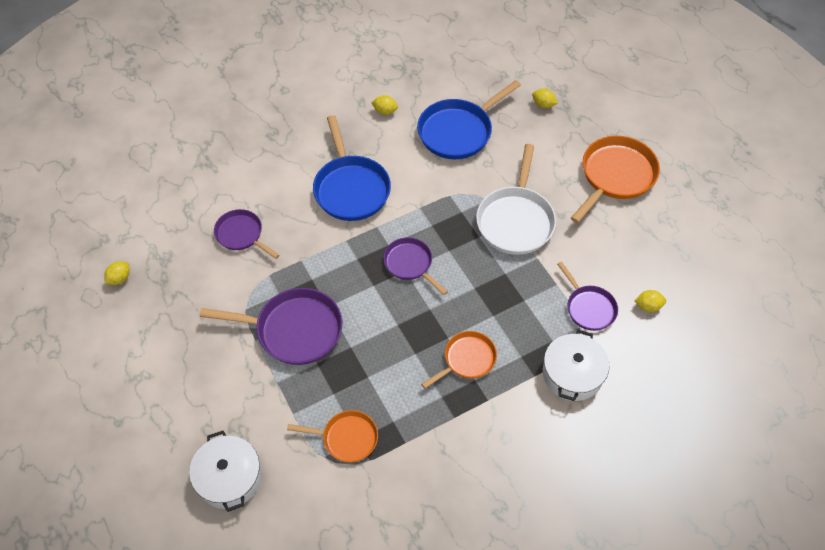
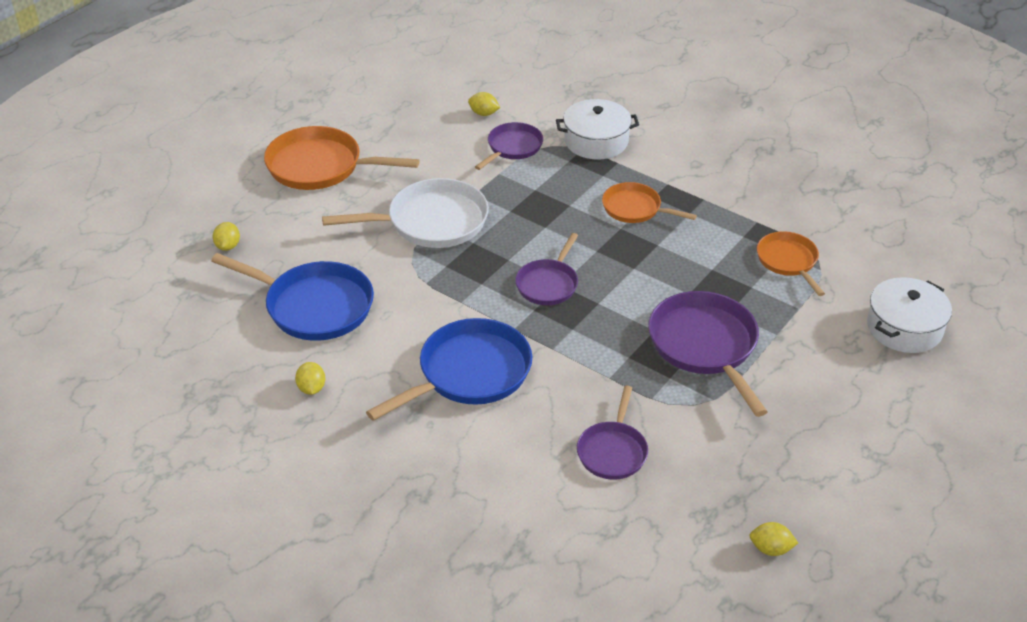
camera: 115 degrees left, 15 degrees down
yellow lemon [635,290,666,312] -> yellow lemon turned 45 degrees counterclockwise [468,92,500,116]

